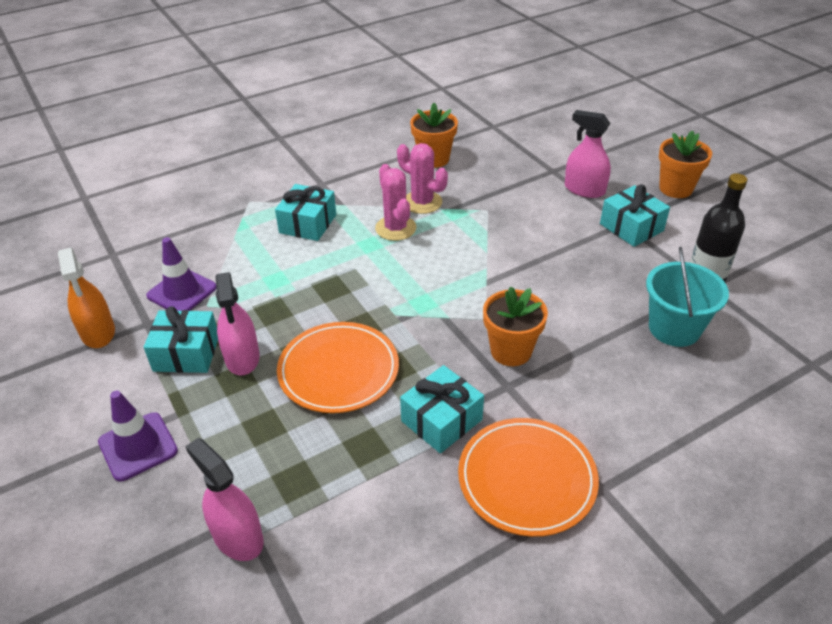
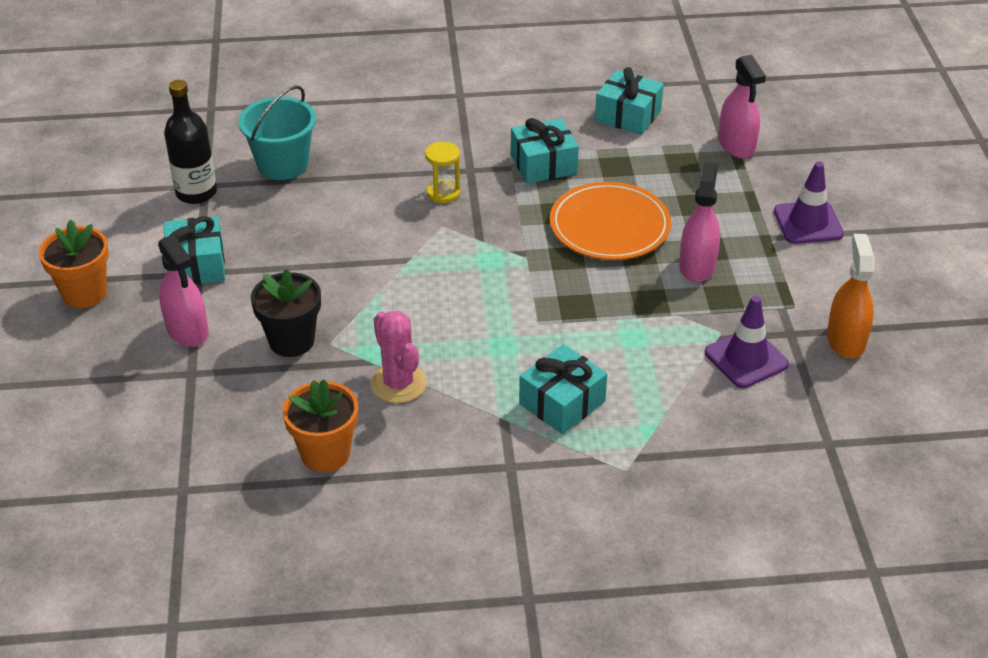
camera: 155 degrees left, 0 degrees up
turquoise gift [144,306,218,373] -> turquoise gift moved to [595,67,664,135]
pink cactus [375,164,416,241] -> none
orange plate [458,418,599,537] -> none
orange flower pot [483,286,548,366] -> yellow hourglass [425,142,461,203]
none -> black flower pot [251,269,321,357]

